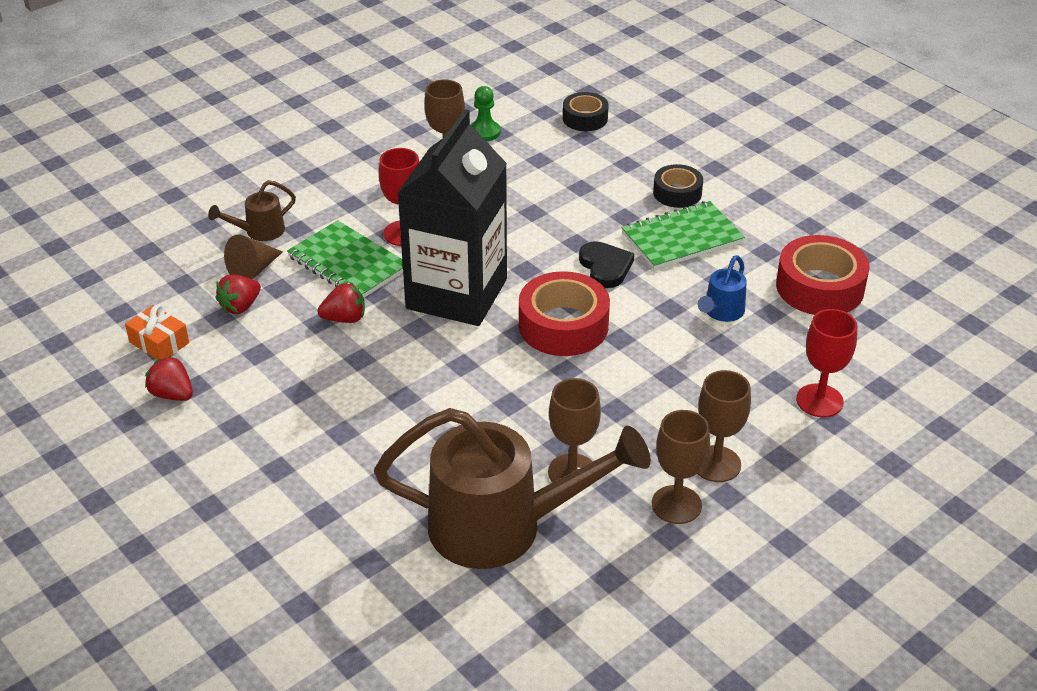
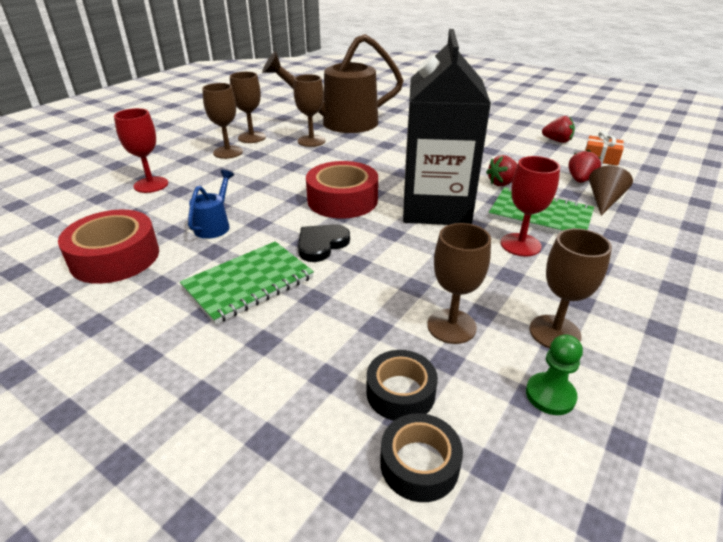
camera: 165 degrees right, 5 degrees down
brown watering can [208,180,296,241] -> none
black heart [579,241,634,288] -> black heart turned 75 degrees clockwise [298,224,350,262]
black tape [653,164,703,208] -> black tape moved to [367,350,438,421]
none -> brown goblet [427,223,491,344]

